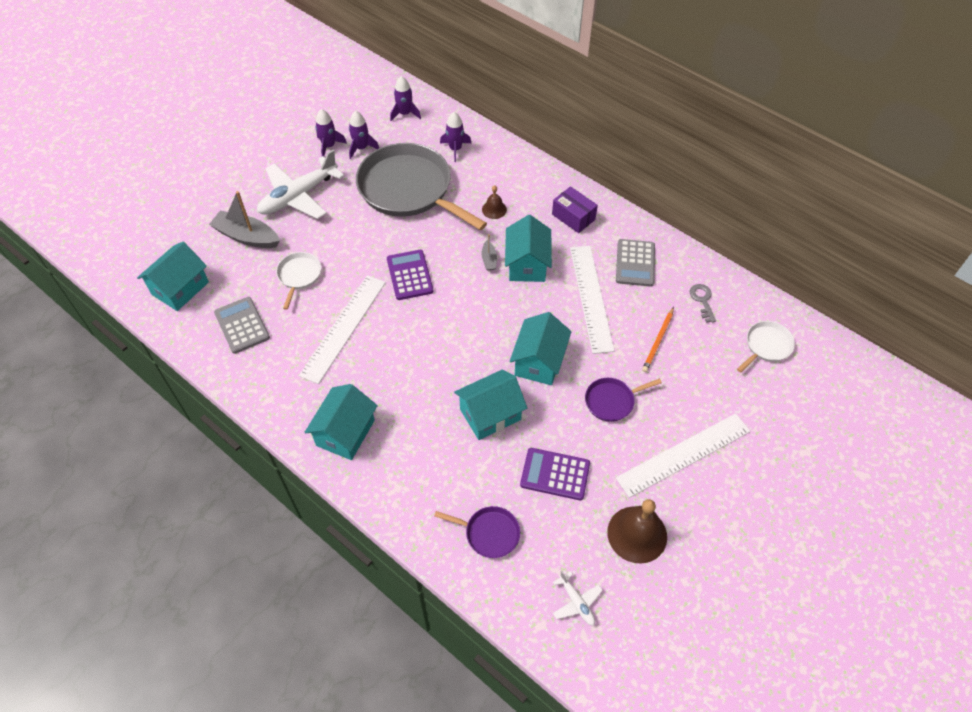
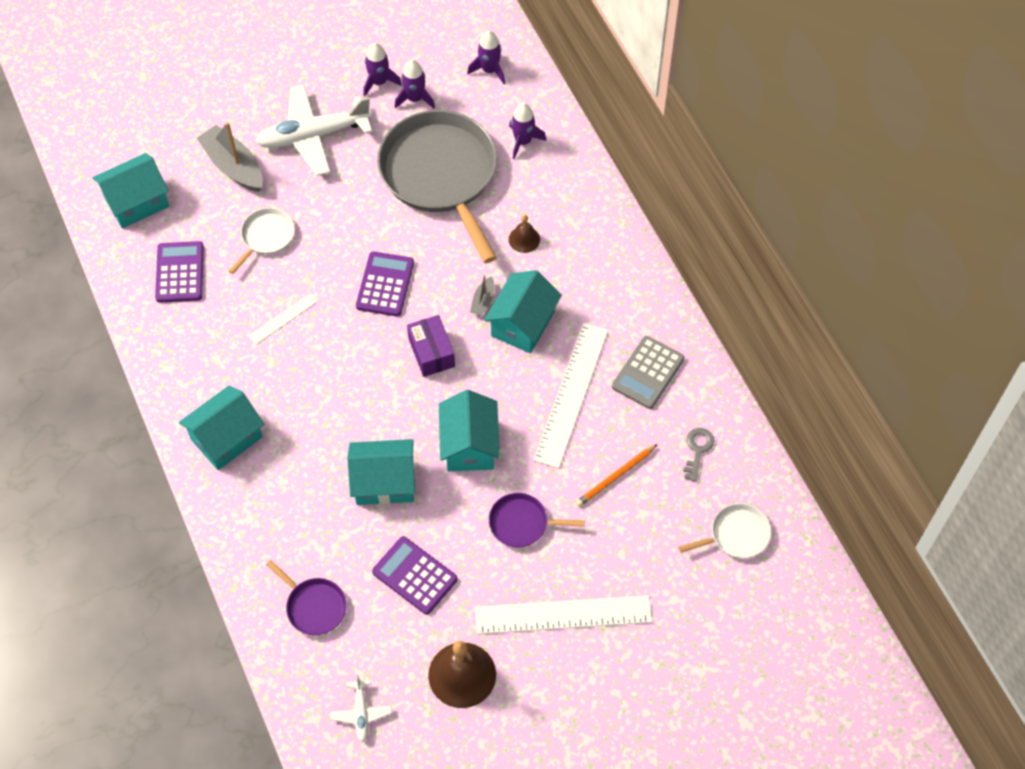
camera: 25 degrees right, 5 degrees up
grey calculator [214,297,270,354] -> purple calculator [155,241,204,303]
white ruler [299,275,386,384] -> white ruler [249,293,318,344], size x0.48
turquoise house [510,312,571,385] -> turquoise house turned 45 degrees counterclockwise [439,390,500,471]
purple box [552,186,598,233] -> purple box moved to [407,315,455,377]

